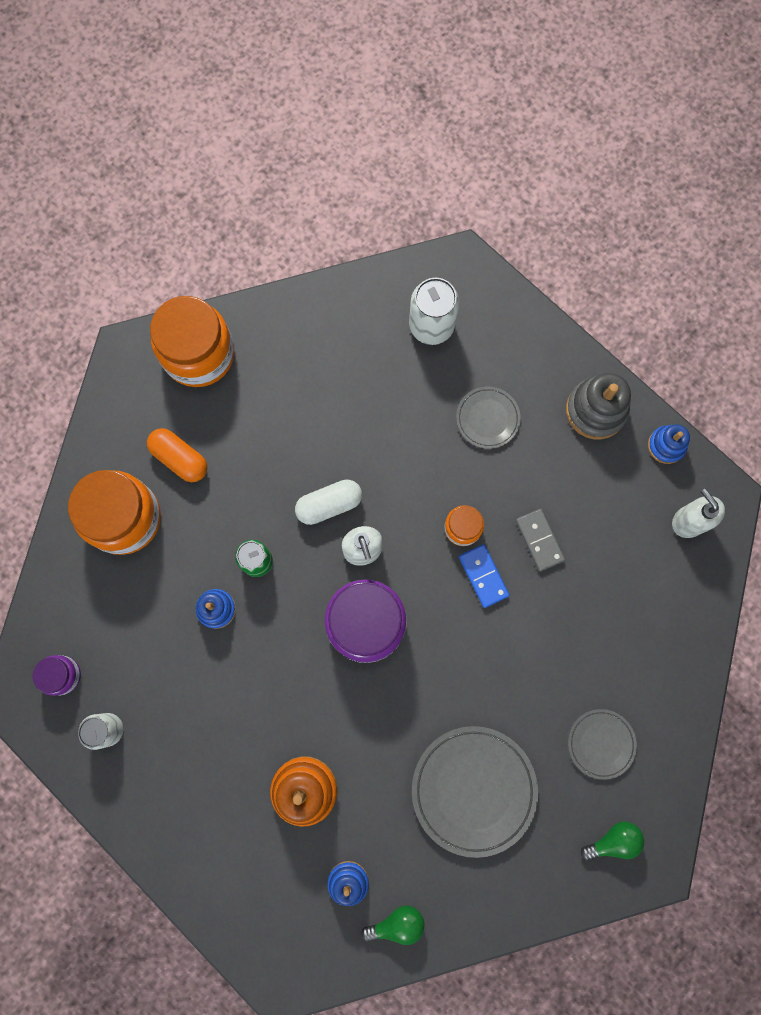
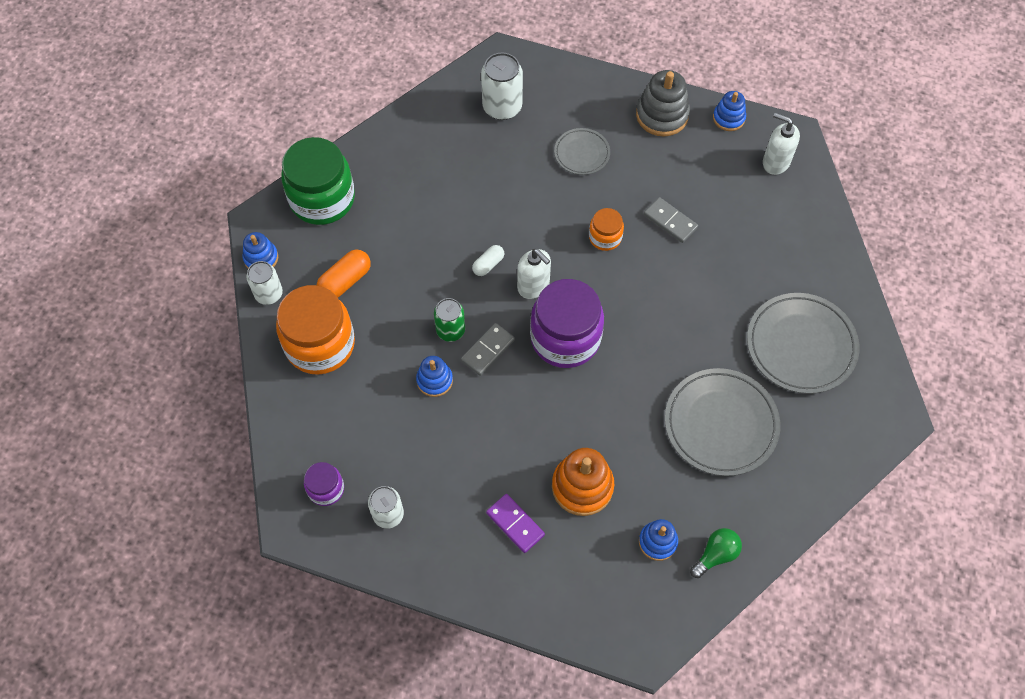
camera: 25 degrees left, 15 degrees down
orange capsule [147,428,207,482] -> orange capsule turned 60 degrees counterclockwise [317,250,371,297]
orange jar [150,296,234,387] -> green jar [281,137,355,225]
white capsule [295,480,362,525] -> white capsule [472,245,504,276], size x0.63
blue domino [459,544,510,608] -> none
grey plate [568,709,637,780] -> grey plate [747,293,860,394], size x1.82
green light bulb [581,822,644,861] -> none
none -> blue stacking toy [242,232,278,268]
none -> white can [246,261,283,305]
none -> grey domino [461,323,515,376]
none -> purple domino [486,494,545,553]

